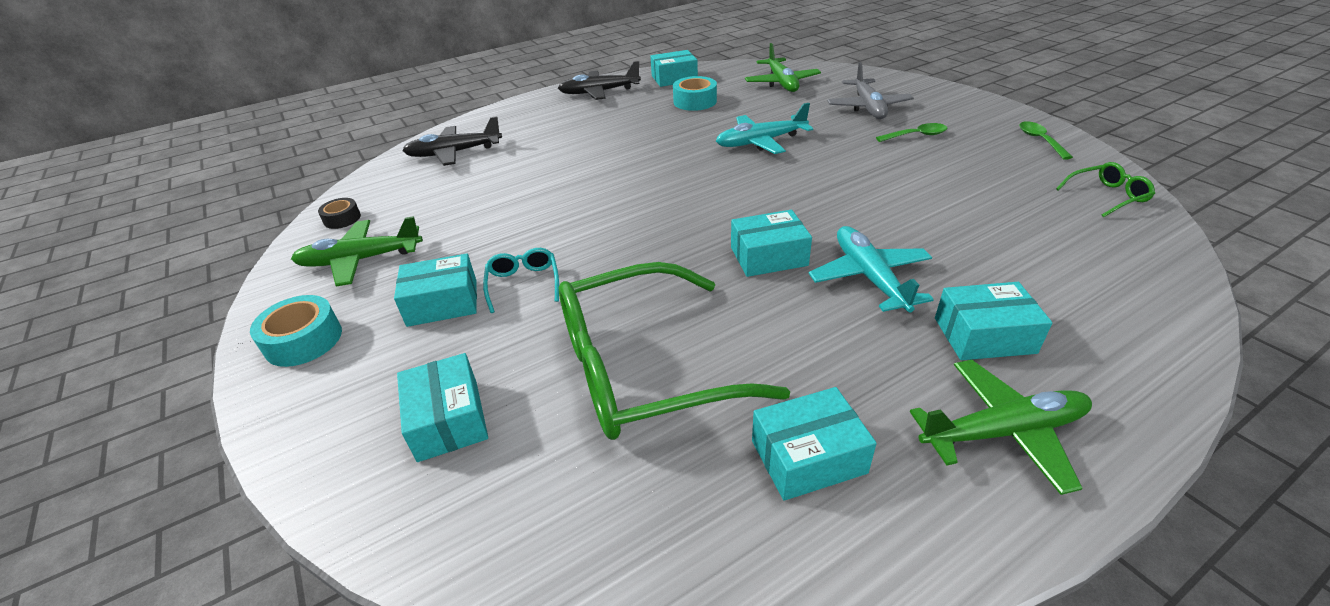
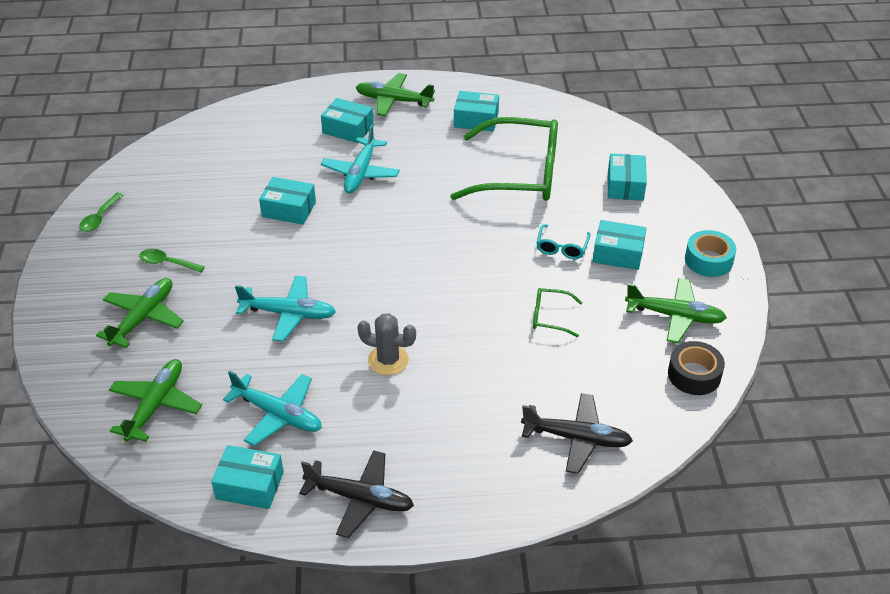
camera: 155 degrees left, 5 degrees up
black tape [318,198,361,229] -> black tape [668,341,725,395], size x1.60
turquoise tape [673,76,717,111] -> turquoise plane [223,371,322,446]
turquoise box [731,210,812,277] -> turquoise box moved to [259,177,316,225]
grey plane [827,62,914,119] -> green plane [96,278,184,348]
green glasses [1056,162,1155,217] -> green glasses moved to [533,288,583,337]
none -> grey cactus [357,313,416,375]

